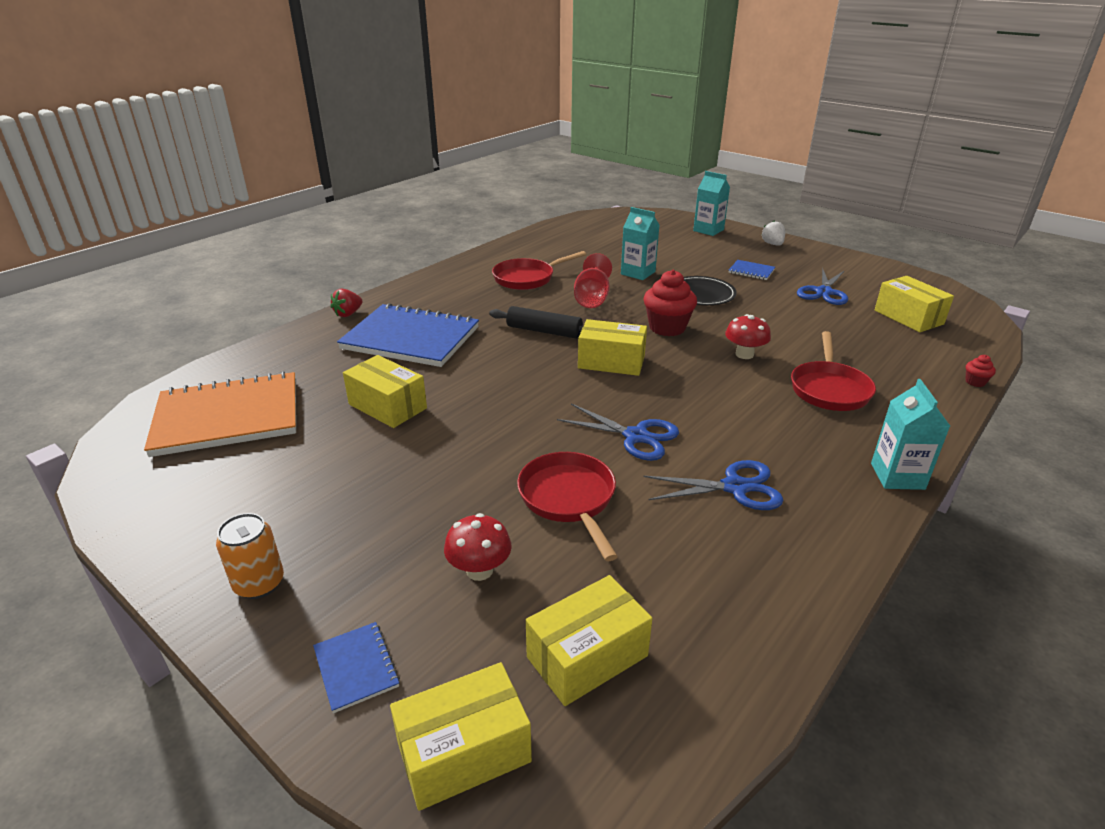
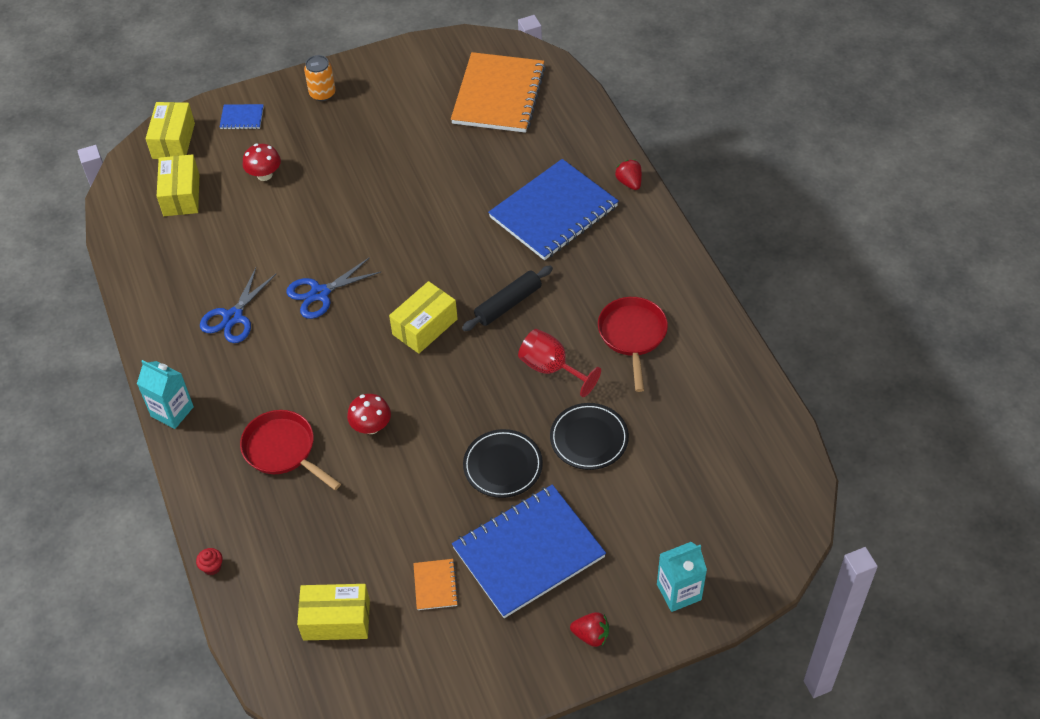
camera: 120 degrees right, 20 degrees up
yellow box [343,355,427,428] -> none
red pan [517,452,618,561] -> none
turquoise carton [621,207,659,280] -> black plate [550,403,629,470]
red cupcake [644,270,697,336] -> none
blue notebook [728,260,775,280] -> blue notebook [452,485,606,618], size x2.40
white strawberry [761,220,785,245] -> red strawberry [570,612,609,647]
blue scissors [797,268,848,305] -> orange notebook [413,559,458,610]

